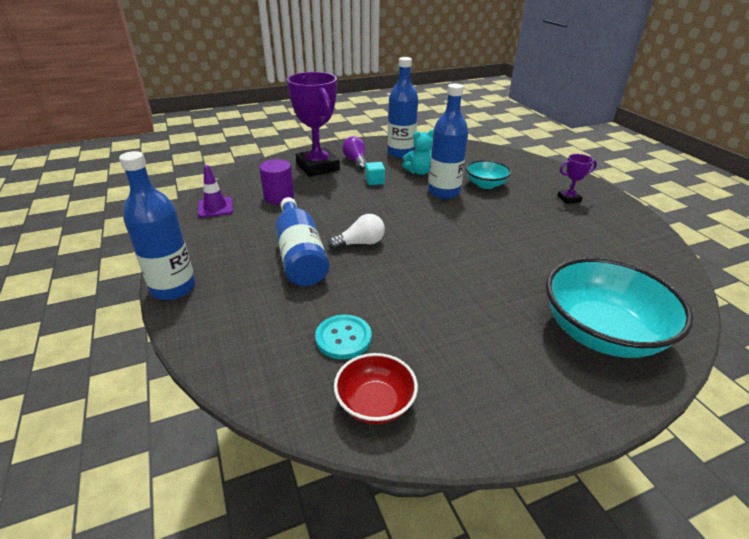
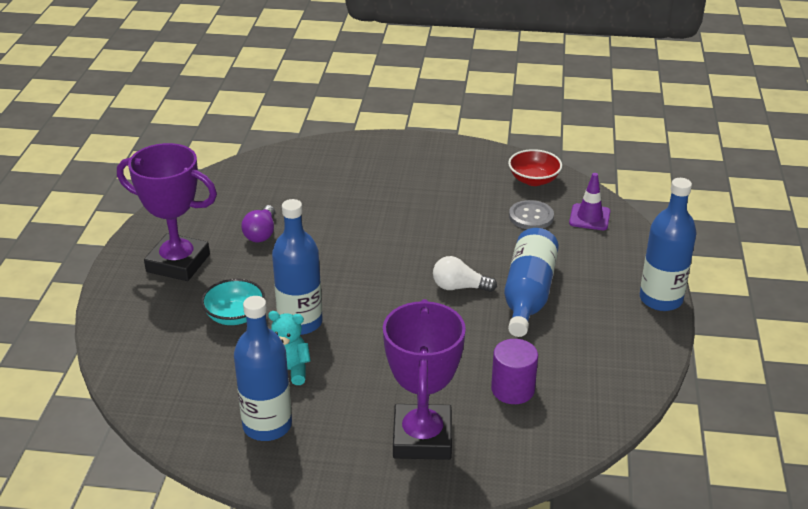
camera: 150 degrees left, 0 degrees up
purple traffic cone [198,165,233,218] -> purple traffic cone moved to [569,173,610,230]
turquoise button [315,315,371,359] -> grey button [509,200,554,229]
purple light bulb [342,136,367,170] -> purple light bulb moved to [241,205,275,242]
turquoise cube [365,162,385,185] -> none
turquoise bowl [546,257,693,358] -> none
purple trophy [557,154,597,204] -> purple trophy [117,143,217,281], size x2.20

